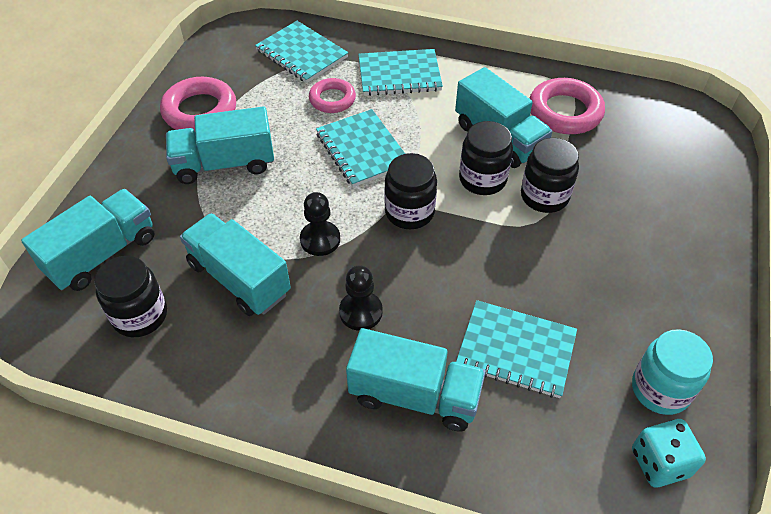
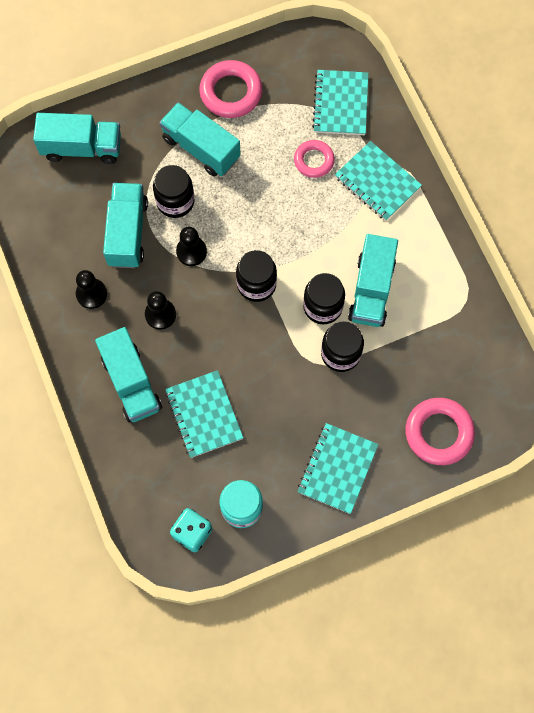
camera: 50 degrees right, 20 degrees up
black jar [94,256,167,337] -> black jar moved to [153,165,195,218]
turquoise notebook [316,109,405,187] -> turquoise notebook moved to [298,423,378,514]
pink ring [529,78,605,134] -> pink ring moved to [406,398,475,465]
none -> black pawn [76,270,107,309]

